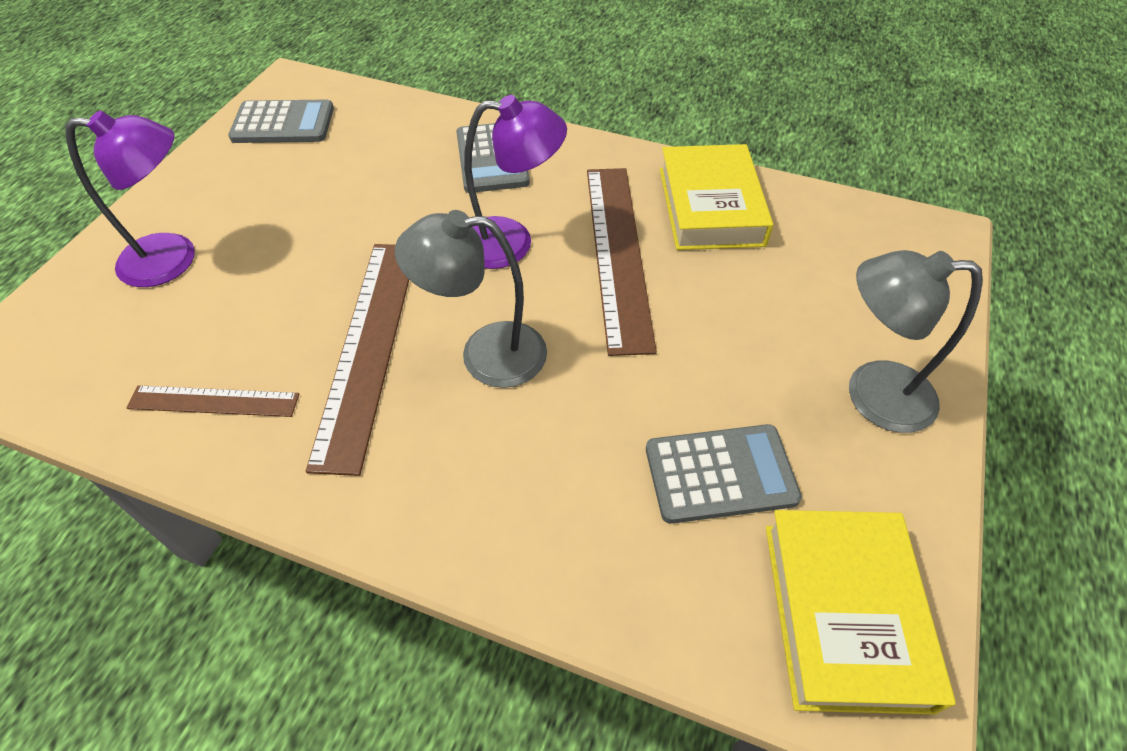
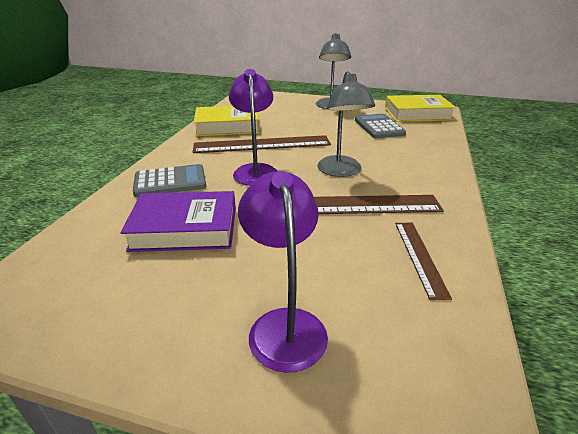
camera: 95 degrees left, 20 degrees down
grey calculator [228,99,334,143] -> none
none -> purple book [121,191,236,252]

